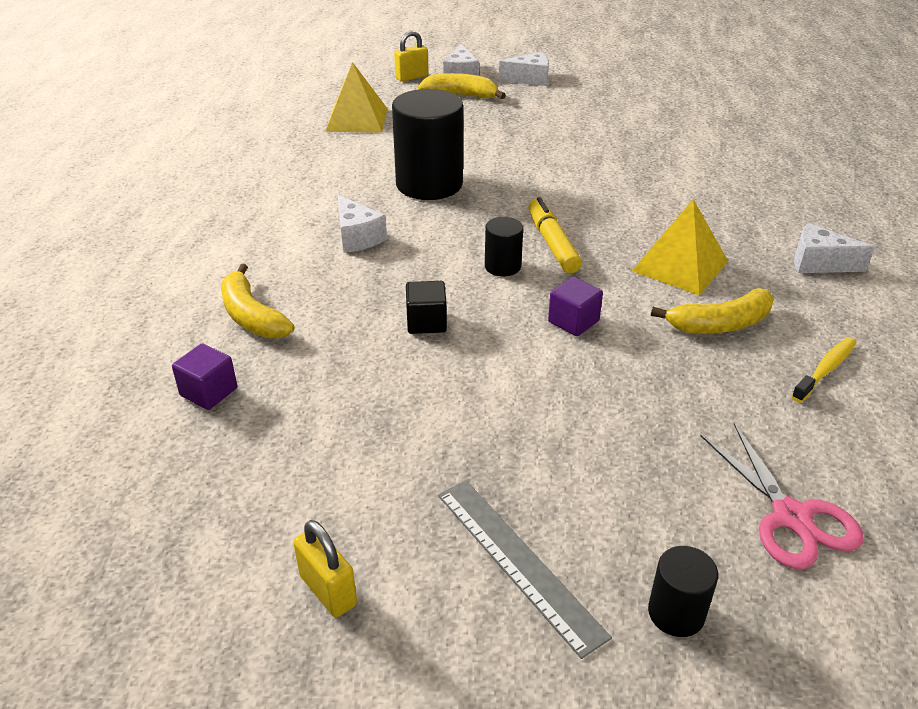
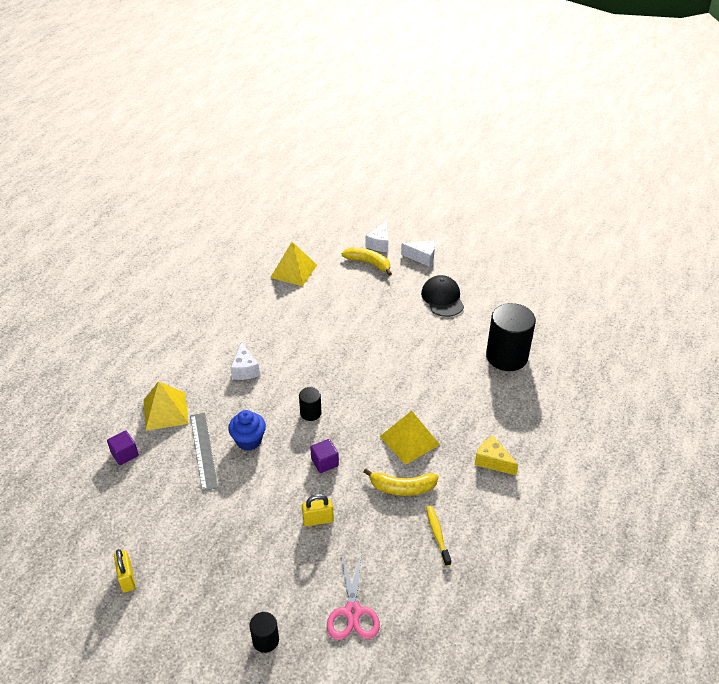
camera: 20 degrees right, 5 degrees up
yellow banana [221,264,294,338] -> yellow pyramid [144,381,188,431]
black cylinder [392,89,463,200] -> black cylinder moved to [486,303,536,371]
yellow padlock [394,31,429,82] -> yellow padlock moved to [302,494,334,526]
black cube [406,281,447,334] -> blue cupcake [228,410,266,451]
grey ruler [438,480,612,659] -> grey ruler moved to [190,413,218,491]
yellow marker [528,197,582,273] -> none
yellow toothbrush [792,337,857,403] -> yellow toothbrush turned 75 degrees counterclockwise [426,506,451,566]
white cheese [794,223,875,273] -> yellow cheese [474,436,518,475]
none -> black cap [421,275,464,317]

